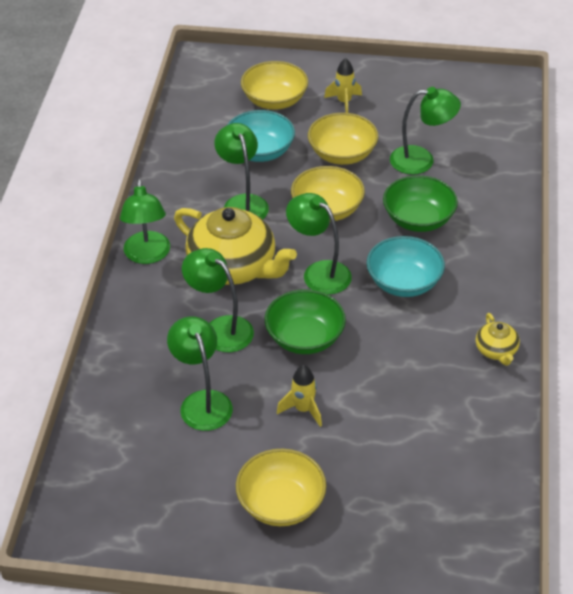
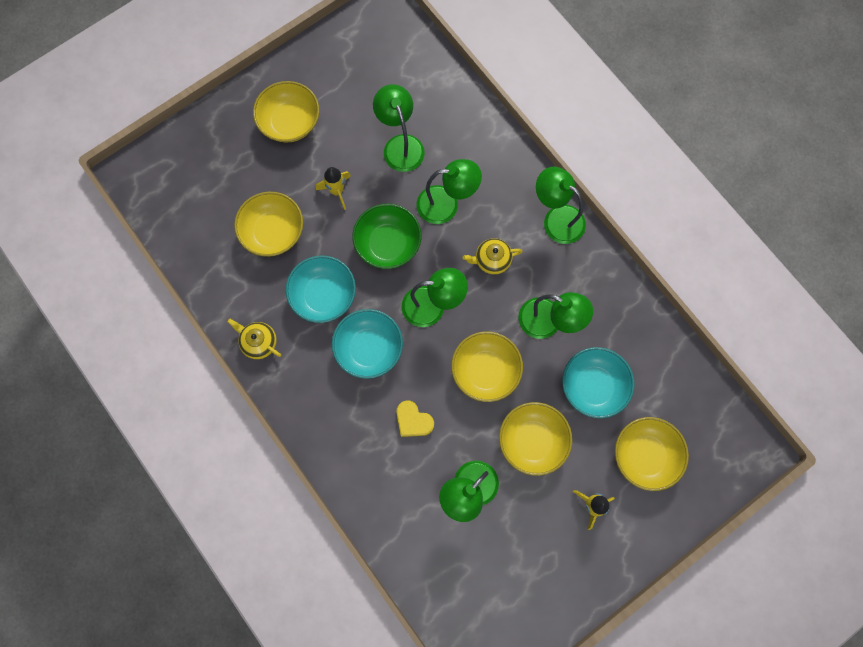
camera: 135 degrees right, 30 degrees up
green lamp [167,316,233,431] -> green lamp turned 135 degrees counterclockwise [373,84,424,172]
yellow teapot [174,207,297,285] -> yellow teapot [463,238,523,274], size x0.46
green bowl [383,175,458,232] -> yellow heart [396,400,434,437]
none -> yellow bowl [234,192,303,257]
none -> turquoise bowl [286,255,356,323]

